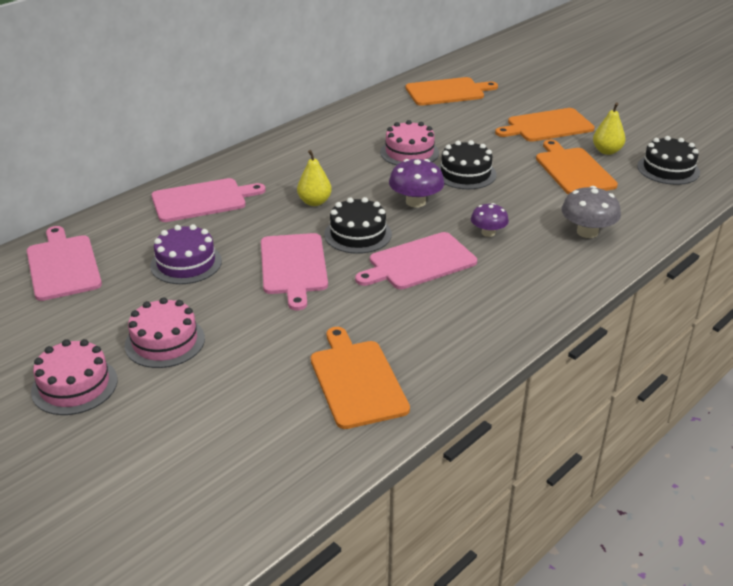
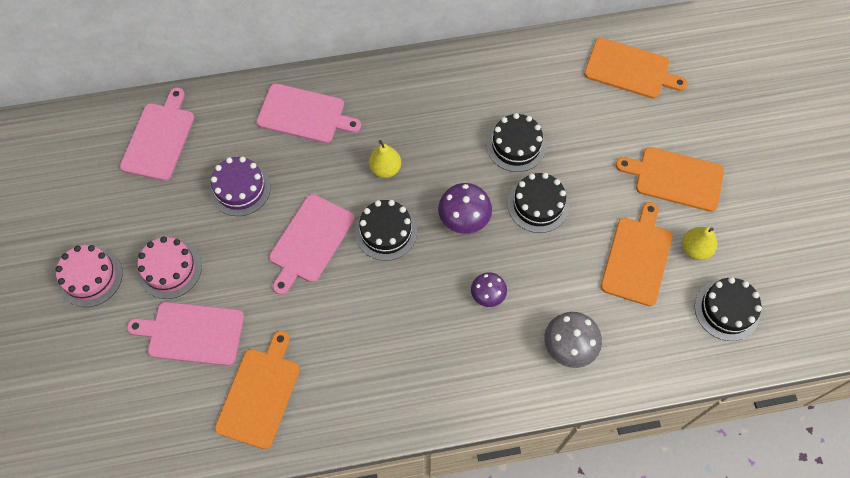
camera: 35 degrees right, 30 degrees up
pink cutting board [355,232,477,289] -> pink cutting board moved to [127,302,244,366]
pink cake [380,120,439,165] -> black cake [486,113,546,172]

